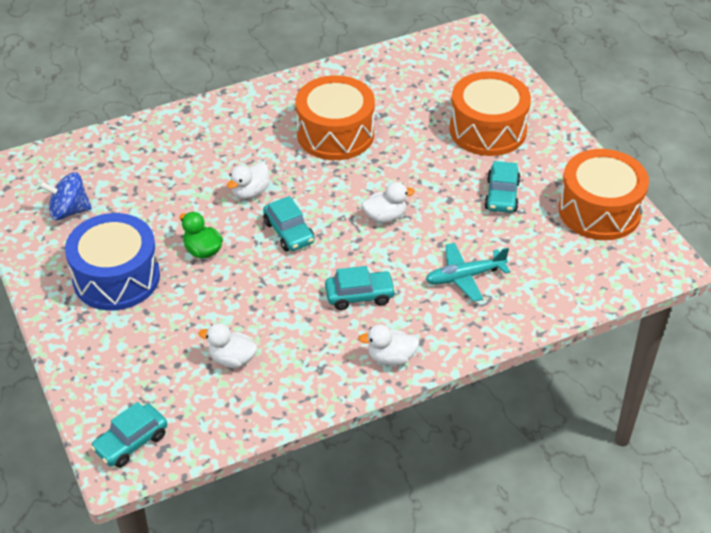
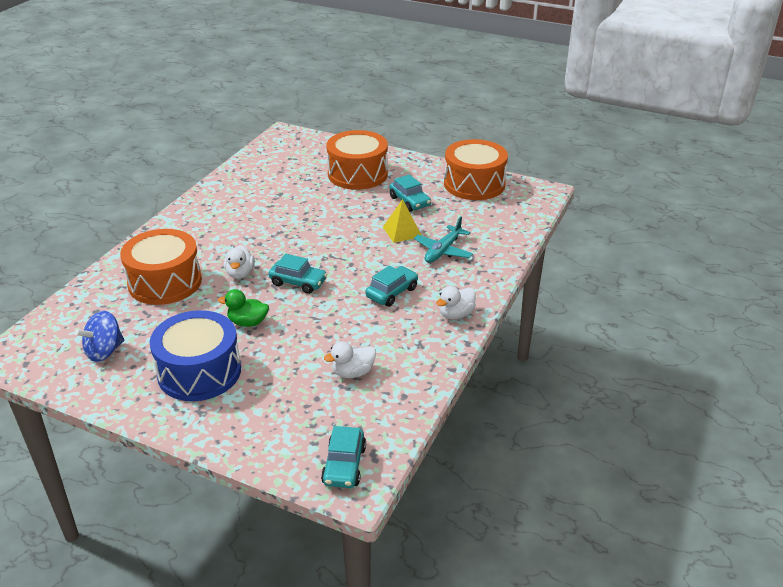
camera: 40 degrees left, 10 degrees down
orange drum [296,75,375,160] -> orange drum moved to [120,229,202,305]
white duck [362,182,415,223] -> none
none -> yellow pyramid [383,199,422,243]

